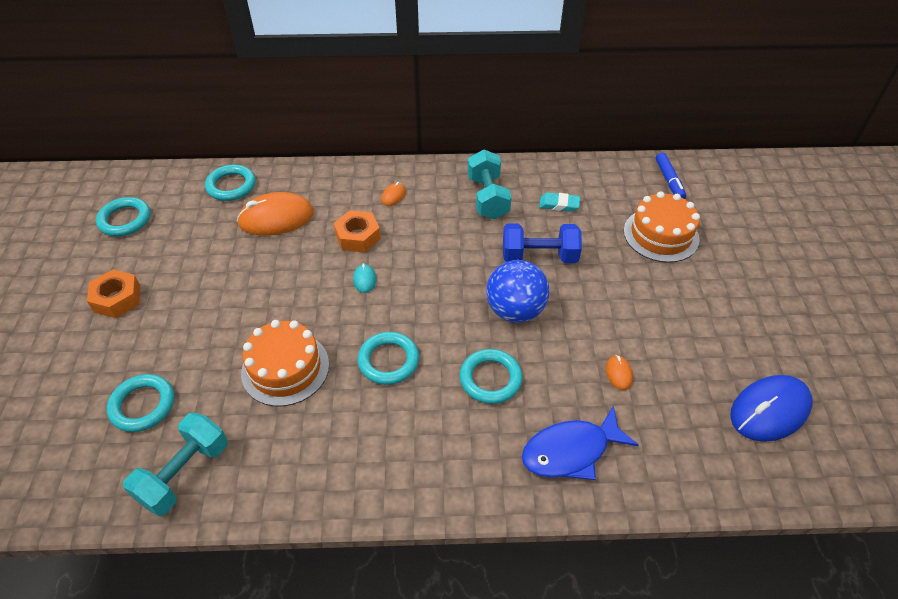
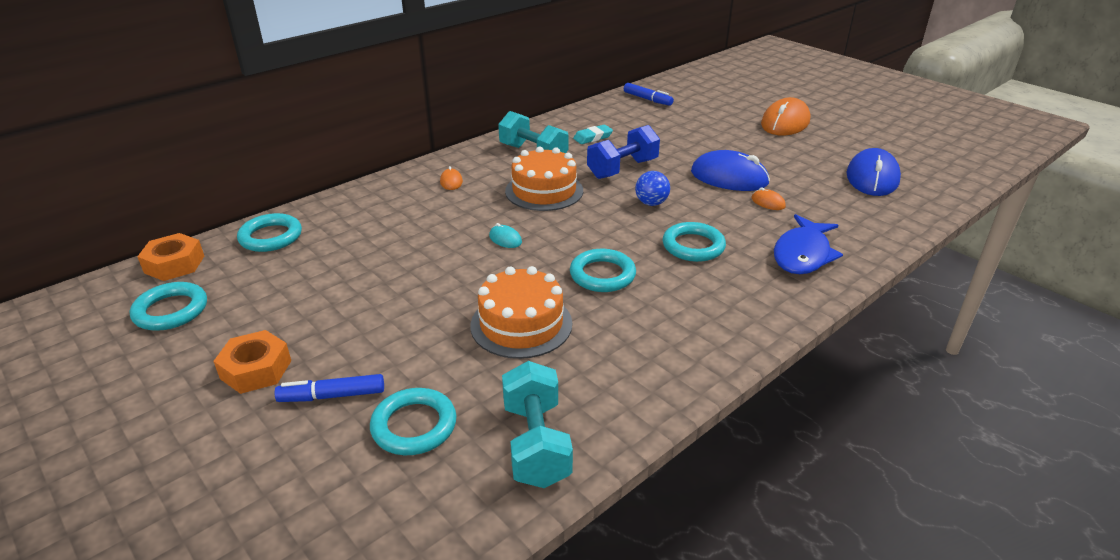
camera: 40 degrees left, 15 degrees down
orange mouse [237,192,314,236] -> orange mouse moved to [761,97,811,135]
orange nut [334,210,381,252] -> orange nut moved to [137,233,204,281]
blue ball [486,260,549,323] -> blue ball [635,171,670,206], size x0.57
orange cake [624,191,700,263] -> orange cake moved to [505,146,583,211]
none -> blue marker [274,374,384,402]
none -> blue mouse [691,150,770,191]

